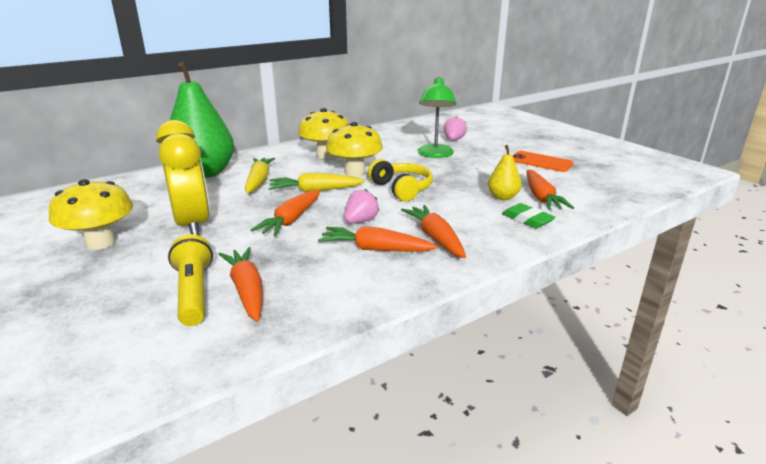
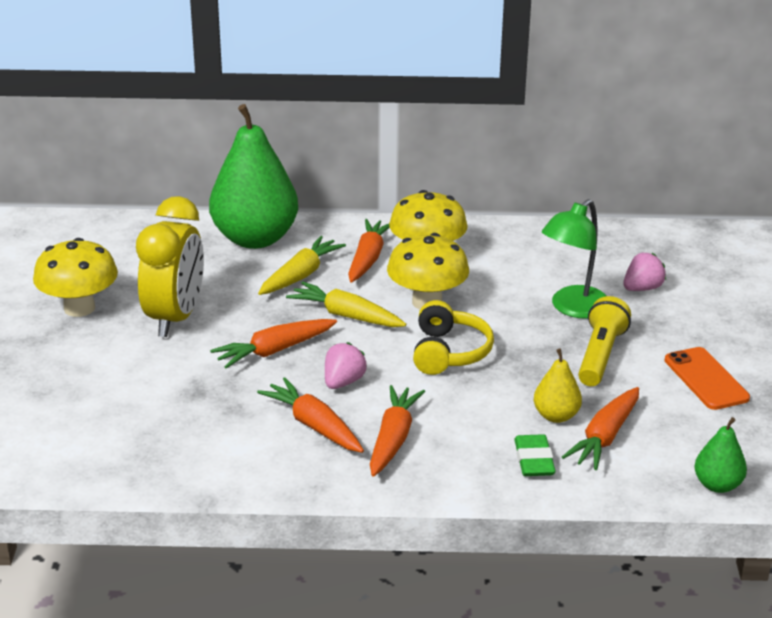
camera: 35 degrees right, 5 degrees up
yellow flashlight [168,234,213,326] -> yellow flashlight moved to [578,296,631,386]
orange carrot [219,247,263,322] -> orange carrot moved to [348,219,390,283]
pink strawberry [344,189,380,223] -> pink strawberry turned 45 degrees counterclockwise [325,342,367,389]
none -> green pear [694,417,747,493]

